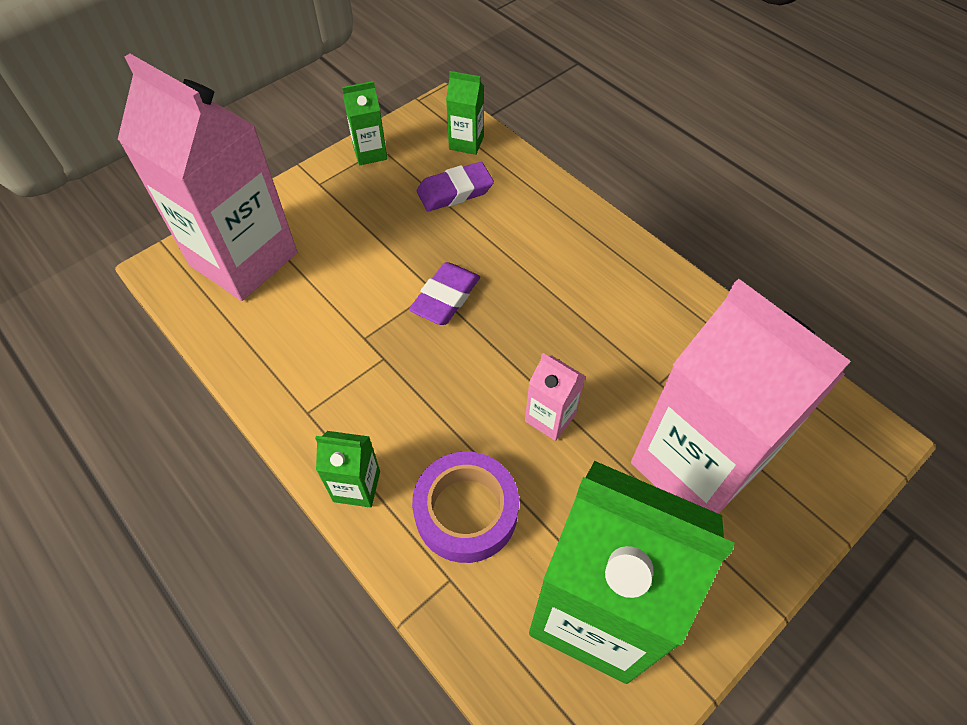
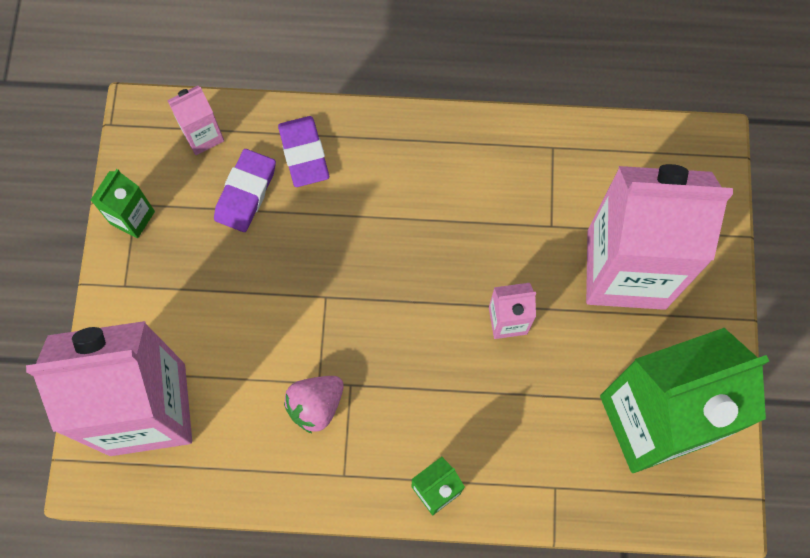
camera: 45 degrees left, 15 degrees up
purple eraser [409,262,480,325] -> purple eraser moved to [278,116,329,187]
purple tape [412,452,519,563] -> none
green carton [446,71,484,155] -> pink carton [167,86,224,155]
none -> pink strawberry [284,376,344,433]

